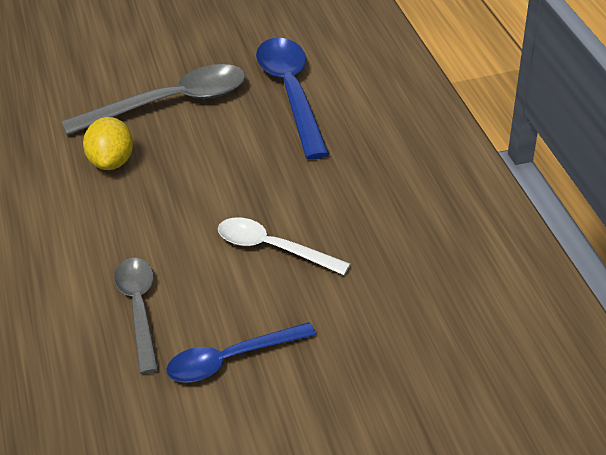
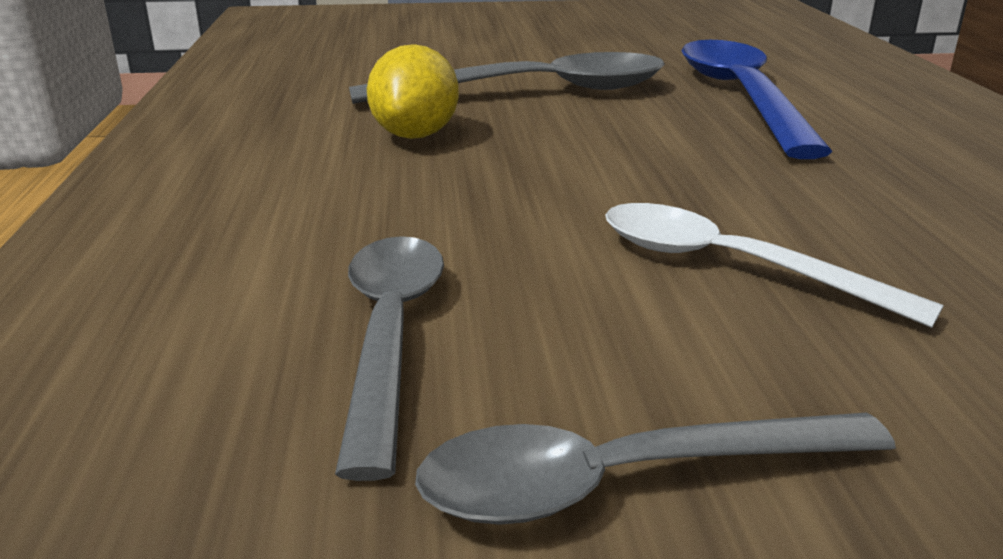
camera: 10 degrees right, 15 degrees down
blue spoon [166,322,316,383] -> grey spoon [415,413,896,525]

